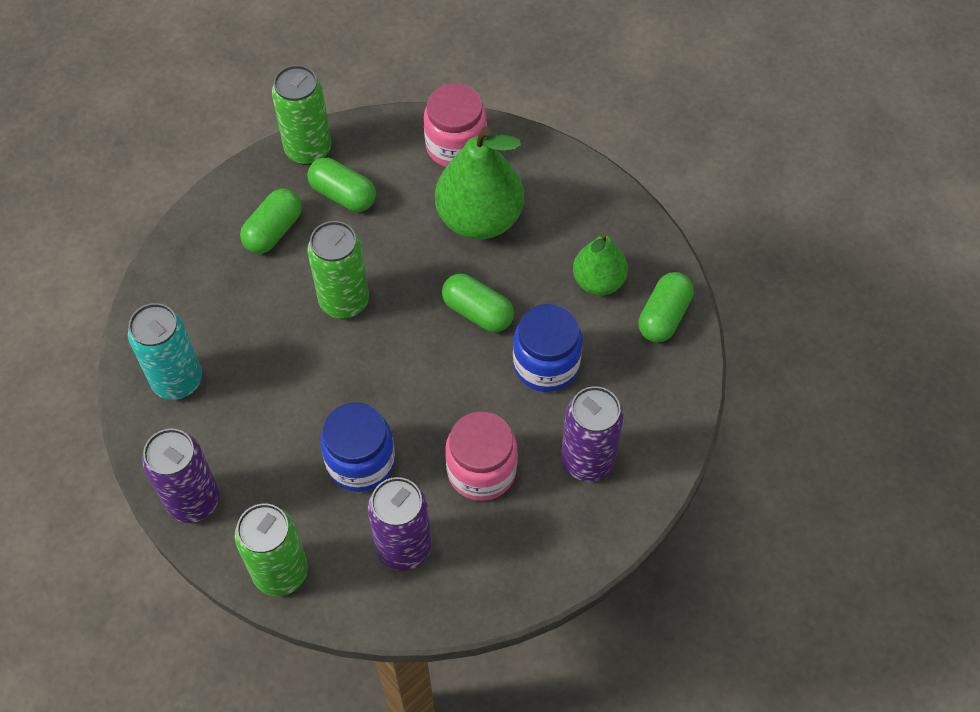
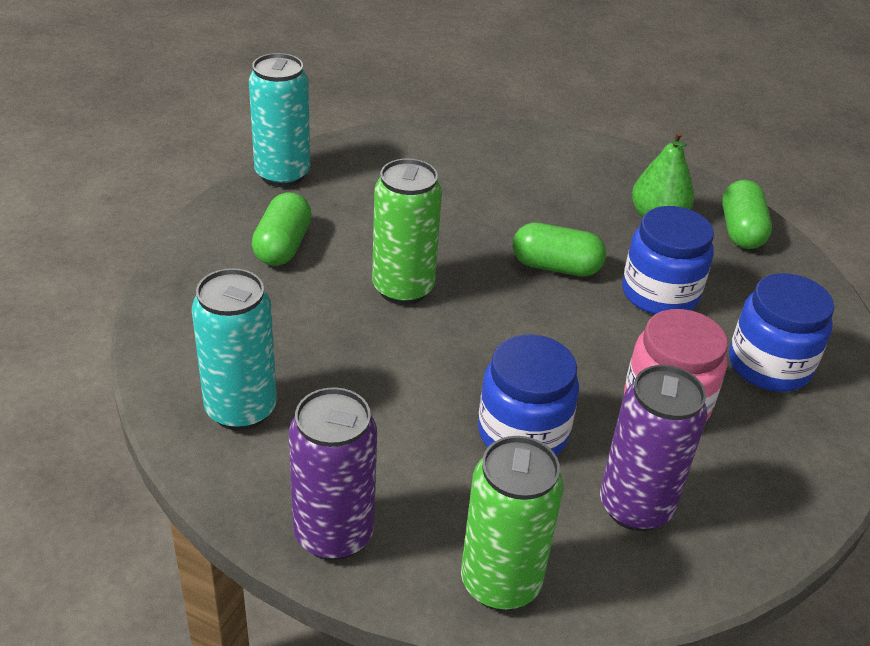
camera: 25 degrees left, 20 degrees down
green can [272,65,331,165] -> turquoise can [249,53,310,187]
green capsule [307,158,376,212] -> none
pink jar [424,84,487,167] -> none
green pear [435,127,524,240] -> none
purple can [561,386,624,481] -> blue jar [729,273,834,392]

